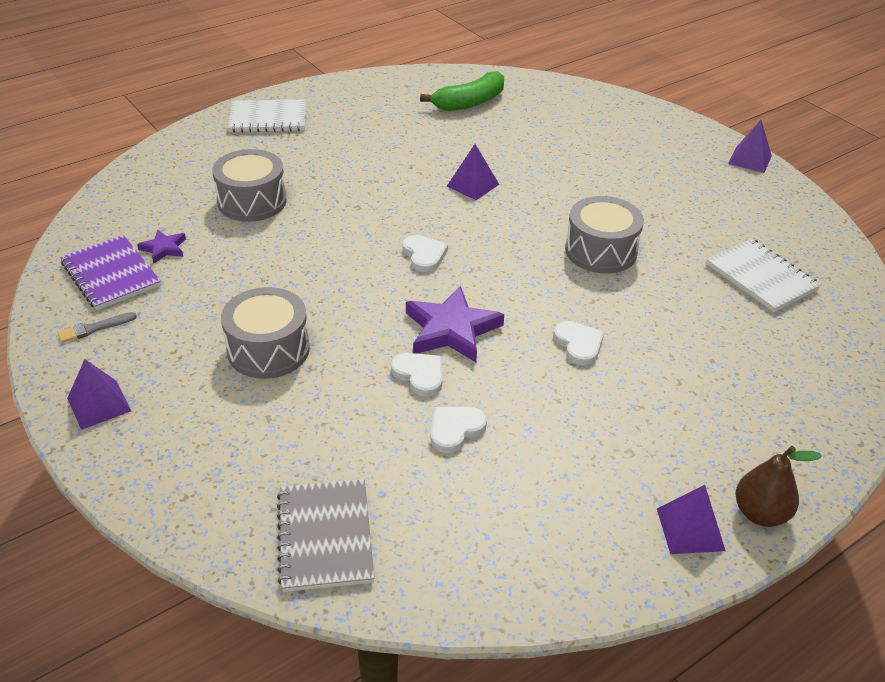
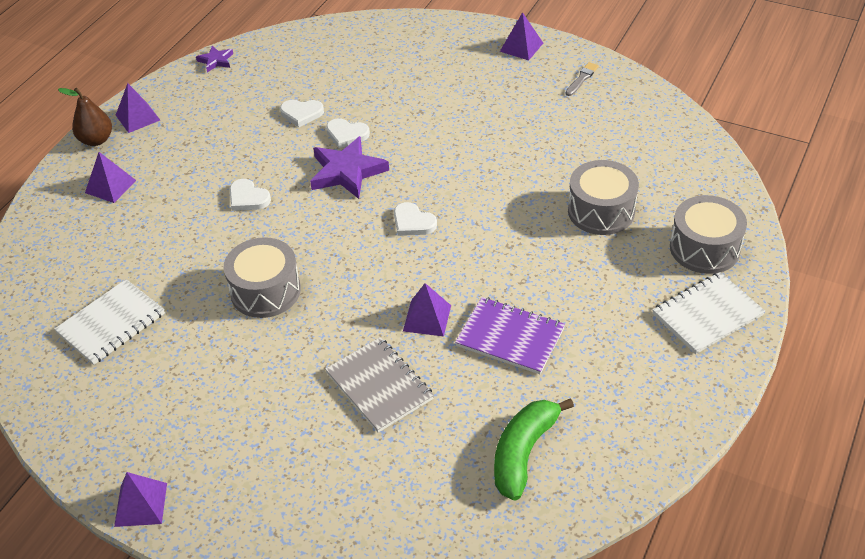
camera: 155 degrees right, 5 degrees up
purple notebook [60,235,161,310] -> purple notebook moved to [455,297,565,374]
purple star [137,229,186,264] -> purple star moved to [196,46,233,72]
grey drum [221,287,310,379] -> grey drum moved to [670,195,747,274]
grey notebook [277,479,374,592] -> grey notebook moved to [325,337,434,433]
white heart [430,407,487,453] -> white heart turned 75 degrees clockwise [280,100,324,127]
white notebook [706,238,821,312] -> white notebook turned 75 degrees counterclockwise [54,279,165,365]
none -> purple pyramid [85,152,136,203]

